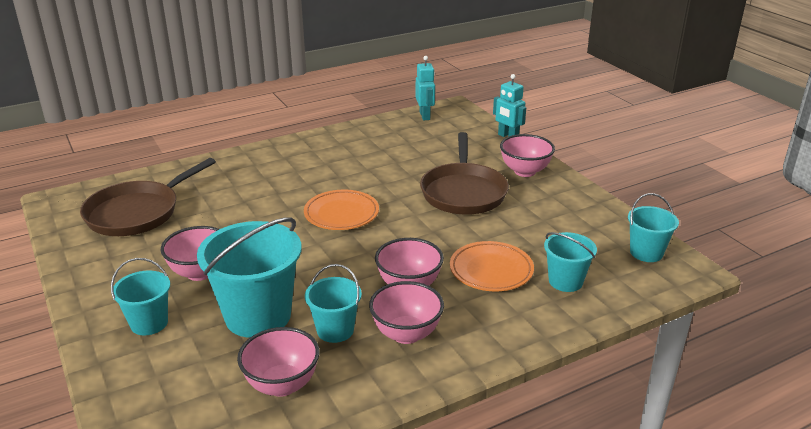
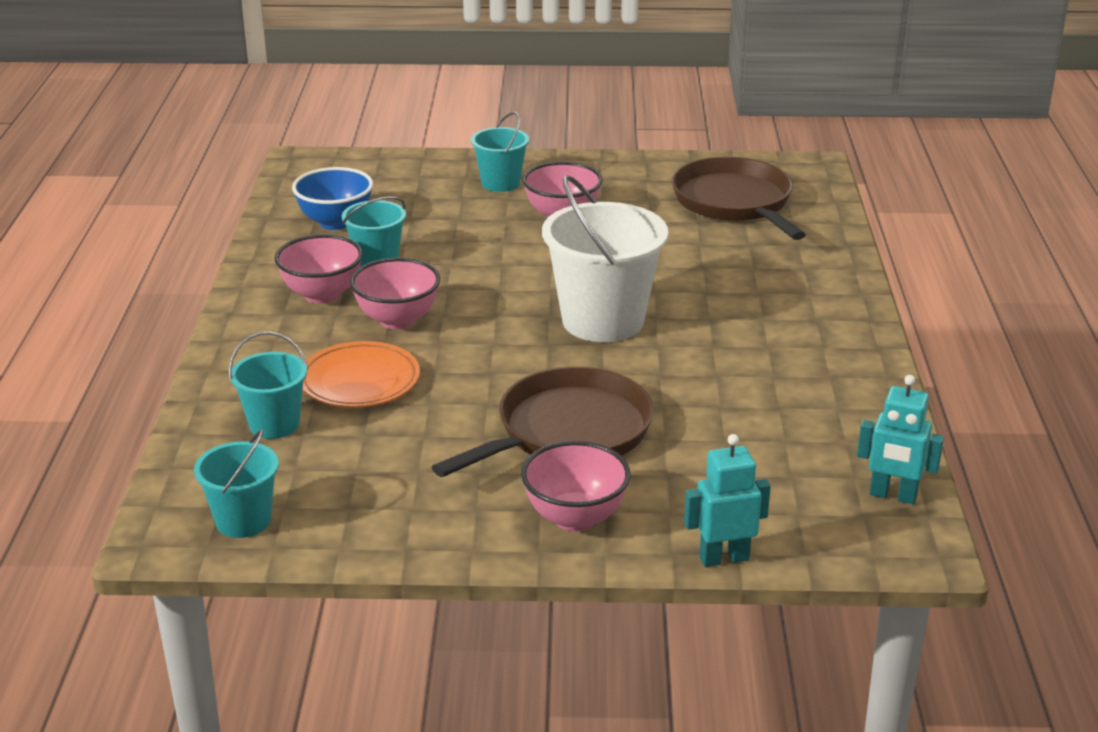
camera: 120 degrees right, 0 degrees up
turquoise bucket [197,217,302,338] -> none
pink bowl [237,327,320,397] -> blue bowl [292,167,373,230]
orange plate [304,190,379,230] -> white bucket [542,175,668,342]
brown pan [420,132,509,215] -> brown pan turned 105 degrees clockwise [432,366,654,477]

